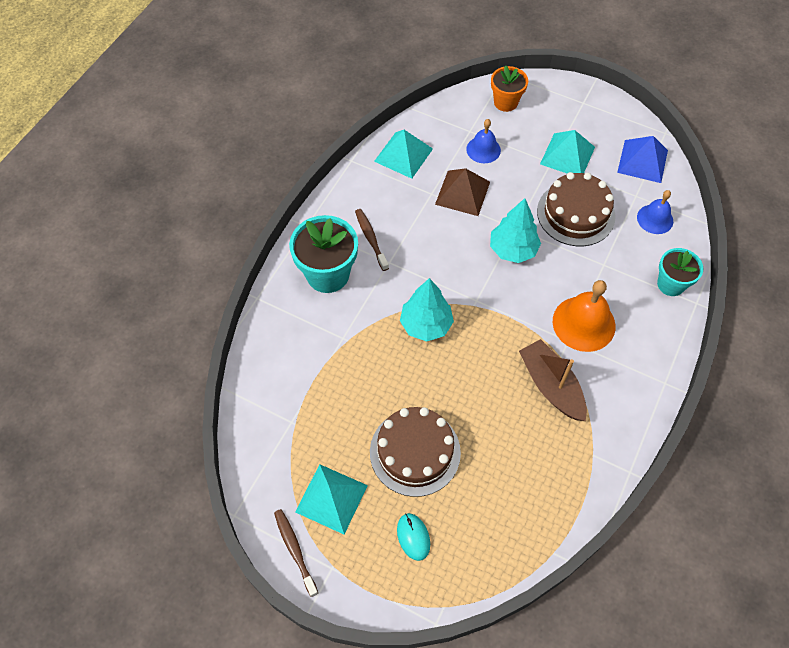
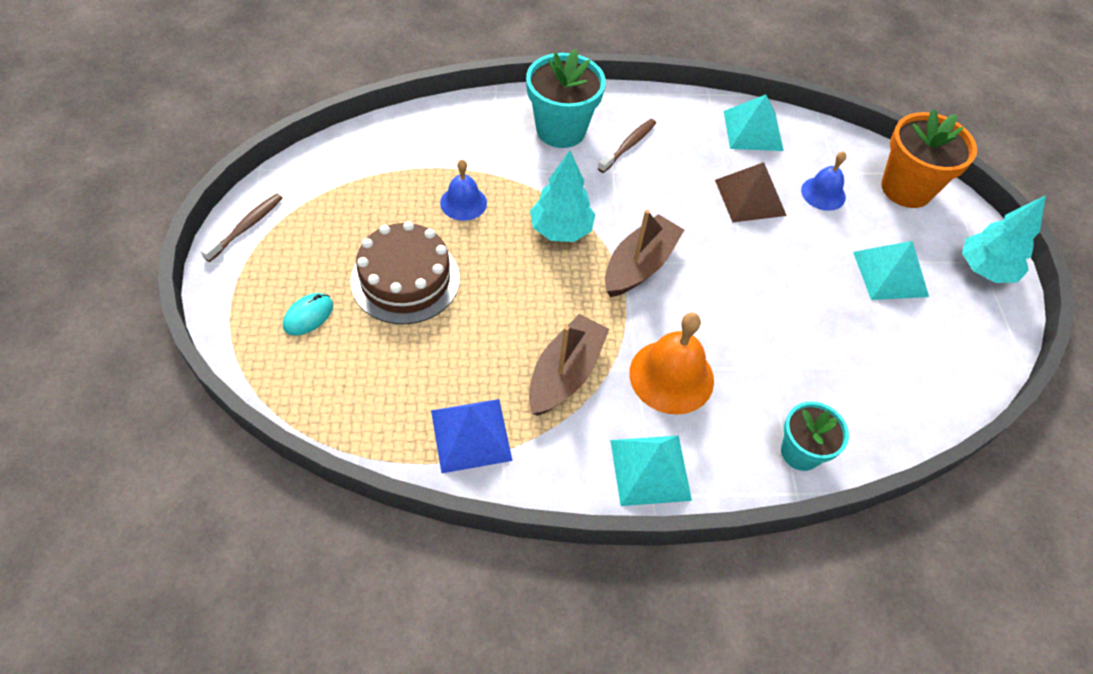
camera: 55 degrees right, 5 degrees down
turquoise pyramid [295,464,368,534] -> turquoise pyramid moved to [610,436,692,506]
turquoise tree [490,198,541,263] -> turquoise tree moved to [962,195,1046,283]
orange flower pot [491,65,528,112] -> orange flower pot [881,108,977,208], size x1.59
brown cake [537,172,616,246] -> none
blue pyramid [617,136,668,183] -> blue pyramid moved to [431,399,513,474]
blue bell [637,190,673,234] -> blue bell moved to [440,159,487,221]
none -> brown boat [605,210,684,297]

